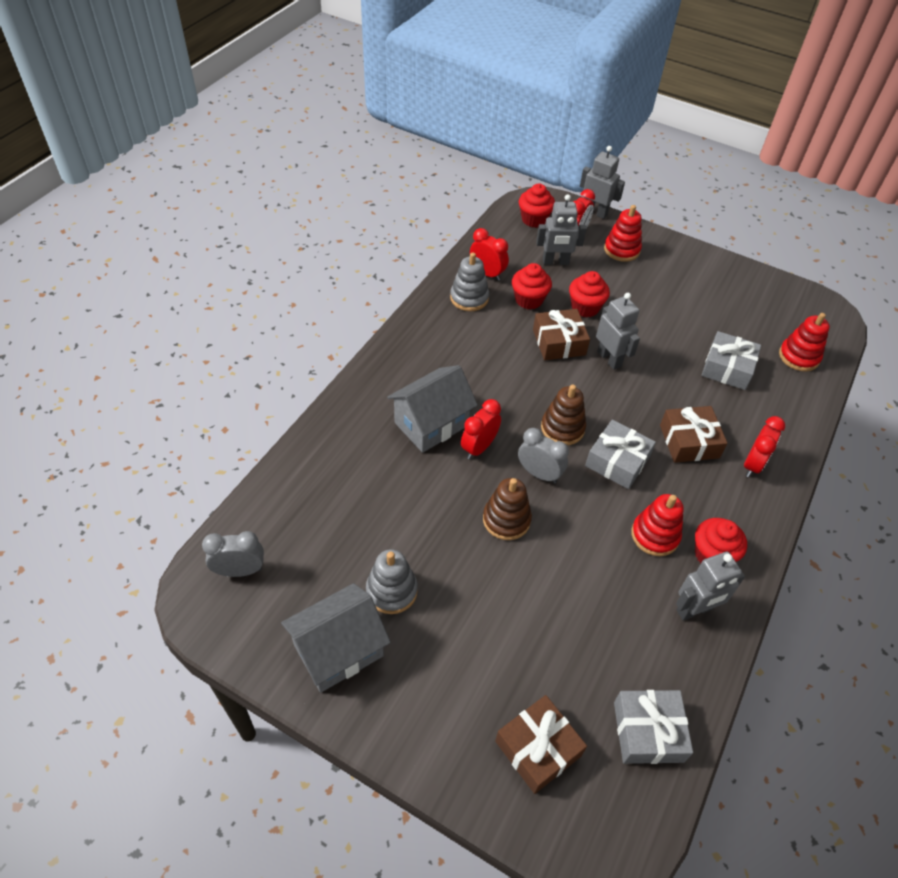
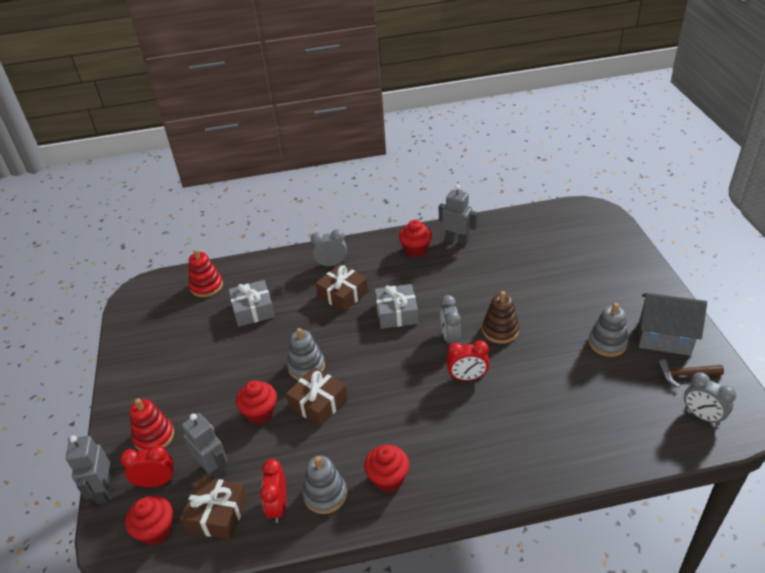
camera: 125 degrees left, 10 degrees down
grey house [387,365,478,453] -> none
brown gift [495,695,587,794] -> brown gift moved to [180,477,248,540]
red cupcake [512,263,552,309] -> red cupcake moved to [364,445,409,492]
brown stacking toy [541,385,586,445] -> none
grey robot [596,293,640,370] -> grey stacking toy [287,328,325,380]
grey gift [614,690,693,764] -> none
red stacking toy [631,494,684,556] -> none
red clock [744,416,785,477] -> grey clock [311,229,347,267]
none -> brown hammer [658,359,724,387]

